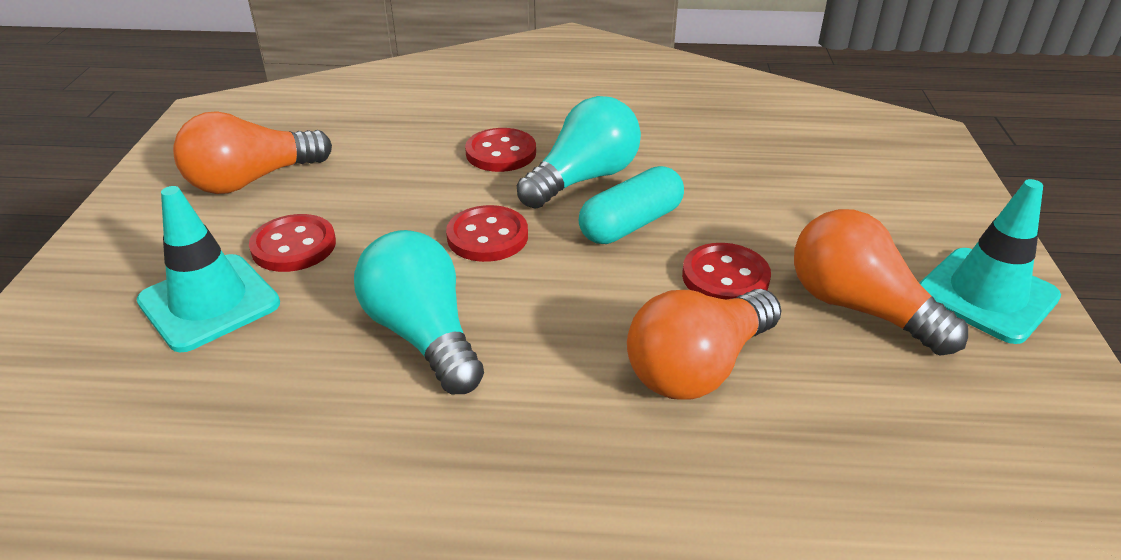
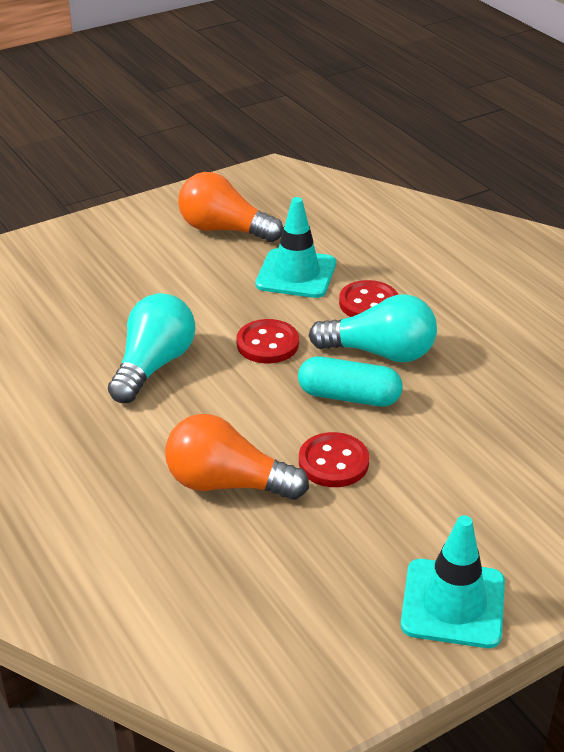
camera: 55 degrees right, 0 degrees up
turquoise traffic cone [137,186,280,352] -> turquoise traffic cone moved to [256,197,336,298]
red button [249,214,336,272] -> none
orange light bulb [794,209,968,356] -> none

